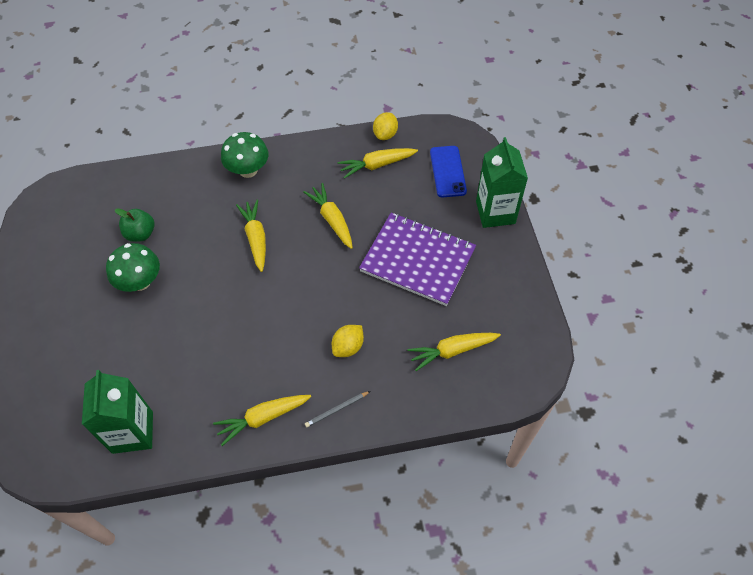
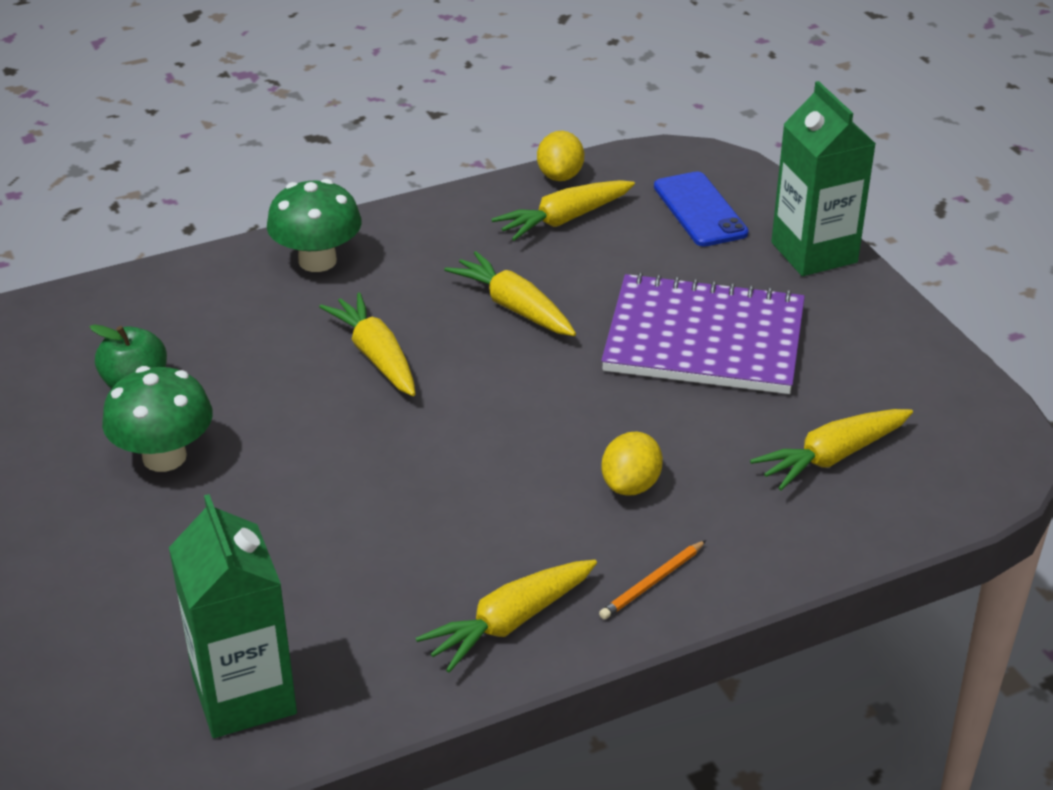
camera: 15 degrees left, 20 degrees down
grey pencil [305,391,370,427] -> orange pencil [599,540,706,619]

